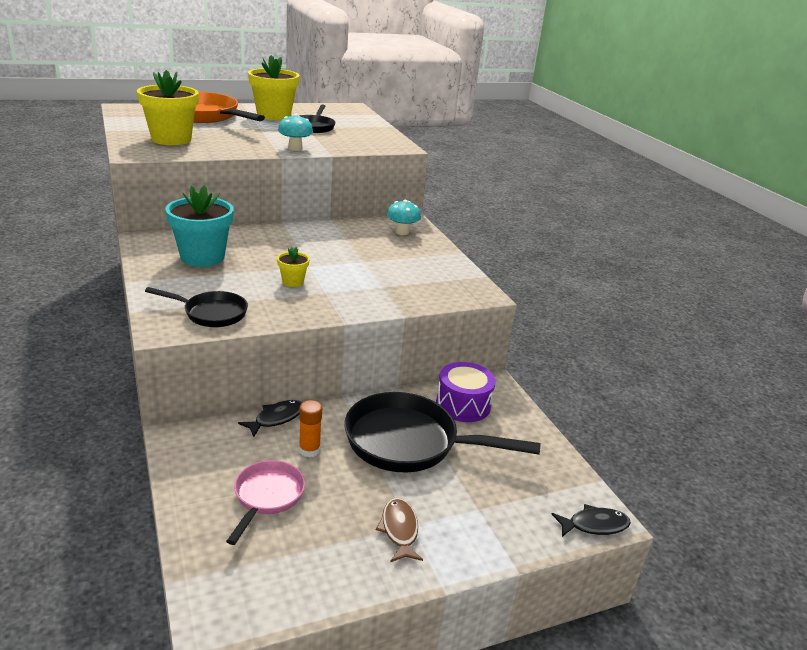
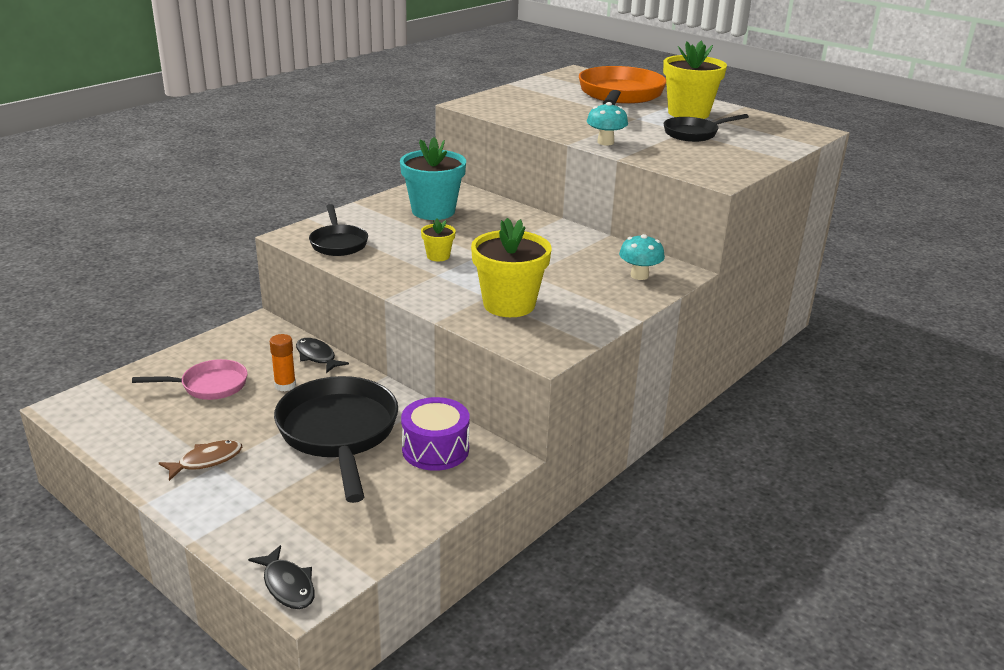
camera: 65 degrees right, 0 degrees up
yellow flower pot [137,70,199,145] -> yellow flower pot moved to [471,218,552,317]
black fish [238,400,302,437] -> black fish turned 150 degrees counterclockwise [296,338,349,373]

